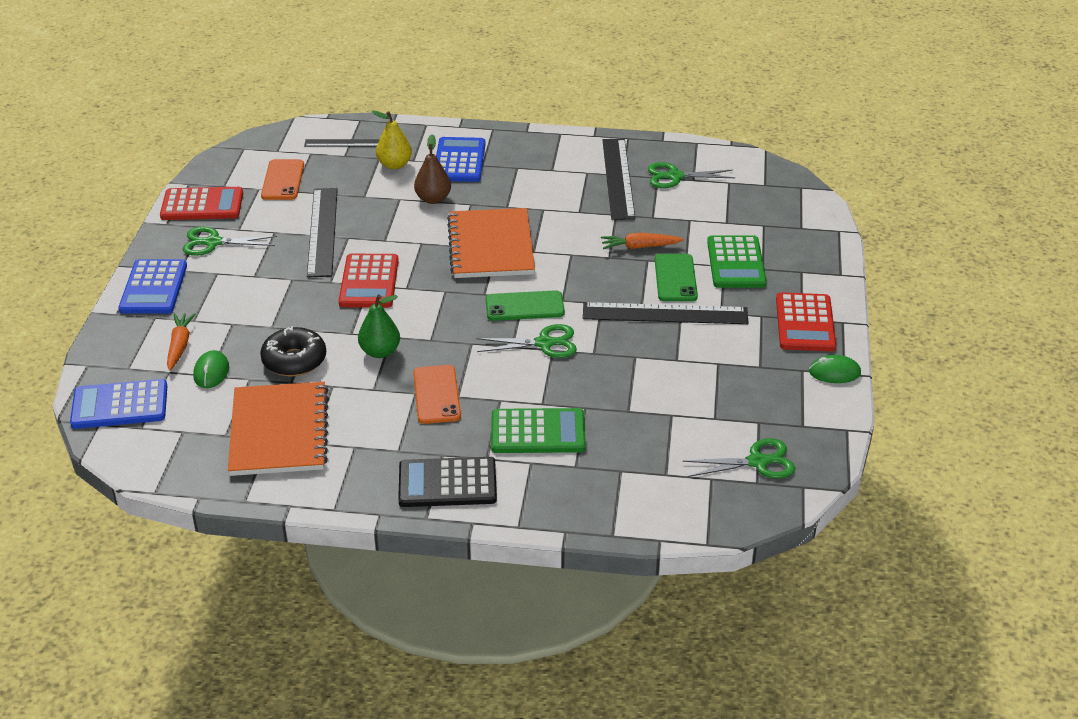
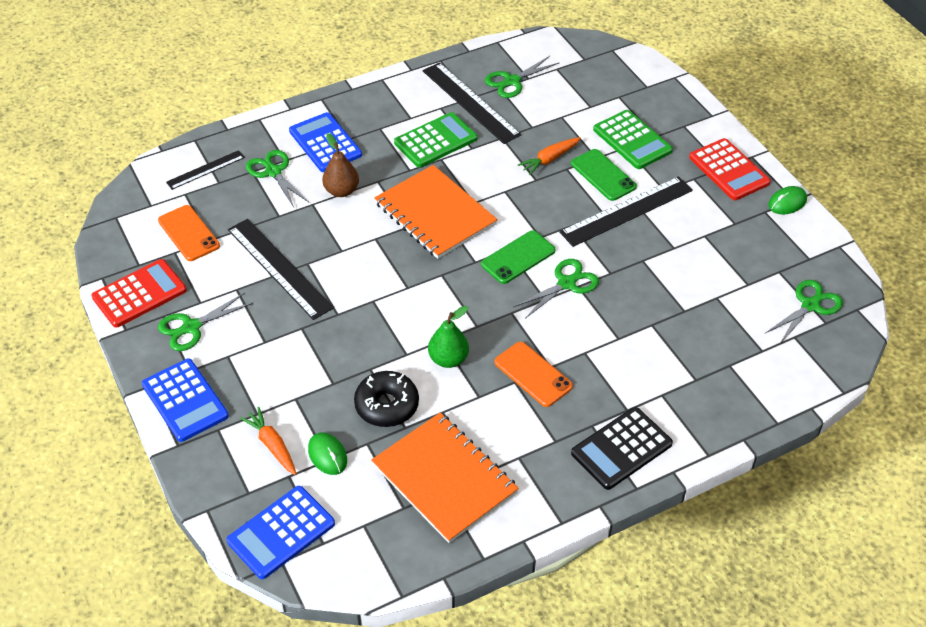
camera: 35 degrees left, 10 degrees up
red calculator [338,254,399,308] -> none
yellow pear [372,110,412,169] -> green scissors [246,150,308,207]
green calculator [491,408,586,453] -> green calculator moved to [394,112,477,167]

